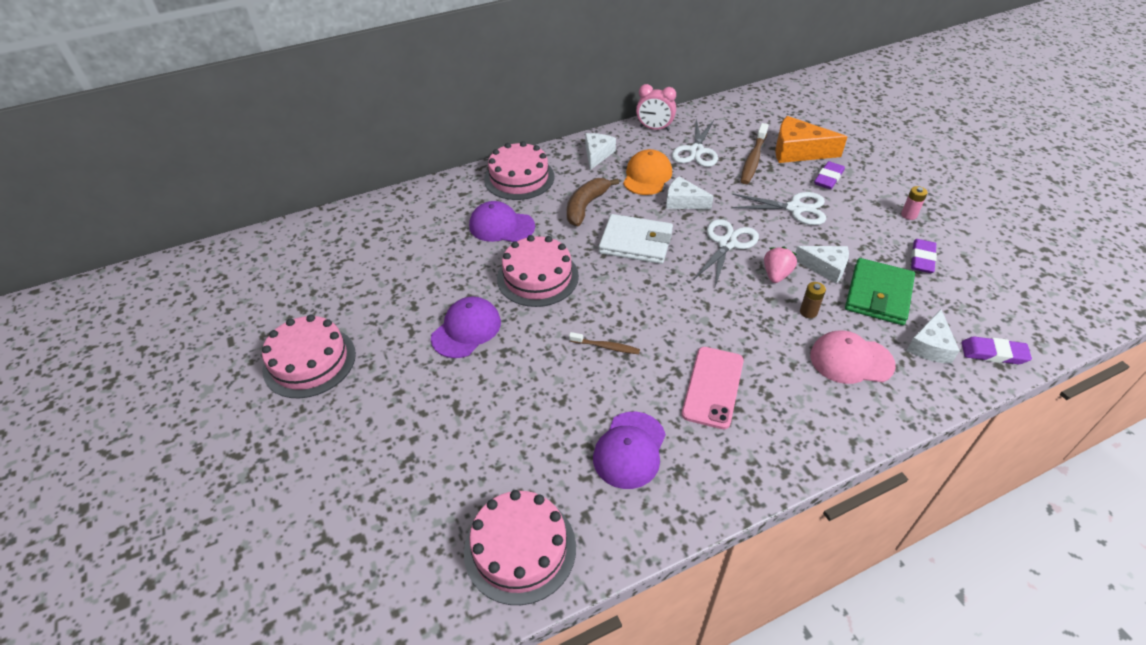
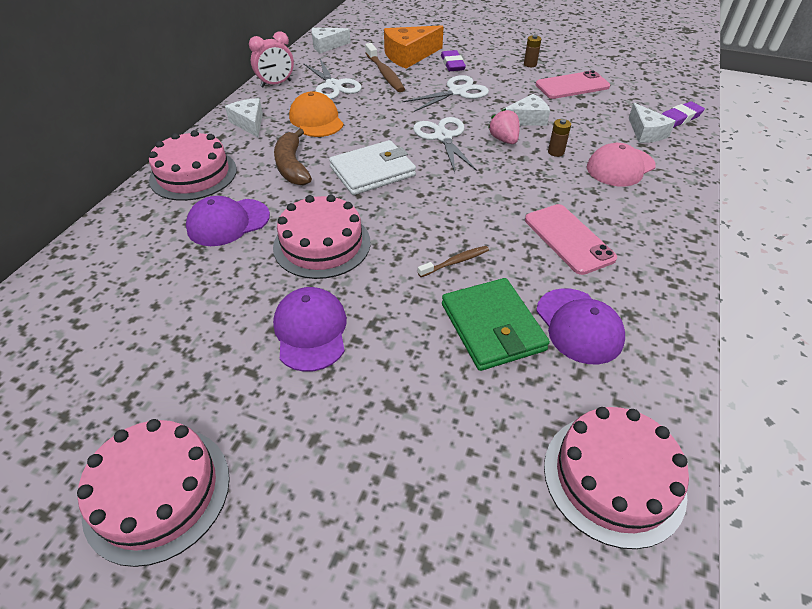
camera: 45 degrees left, 0 degrees up
white cheese [666,177,714,209] -> white cheese moved to [311,27,351,53]
green wallet [845,258,915,325] -> green wallet moved to [442,278,550,371]
pink battery [901,186,928,220] -> brown battery [524,35,541,67]
purple eraser [911,239,937,273] -> pink phone [536,70,610,99]

